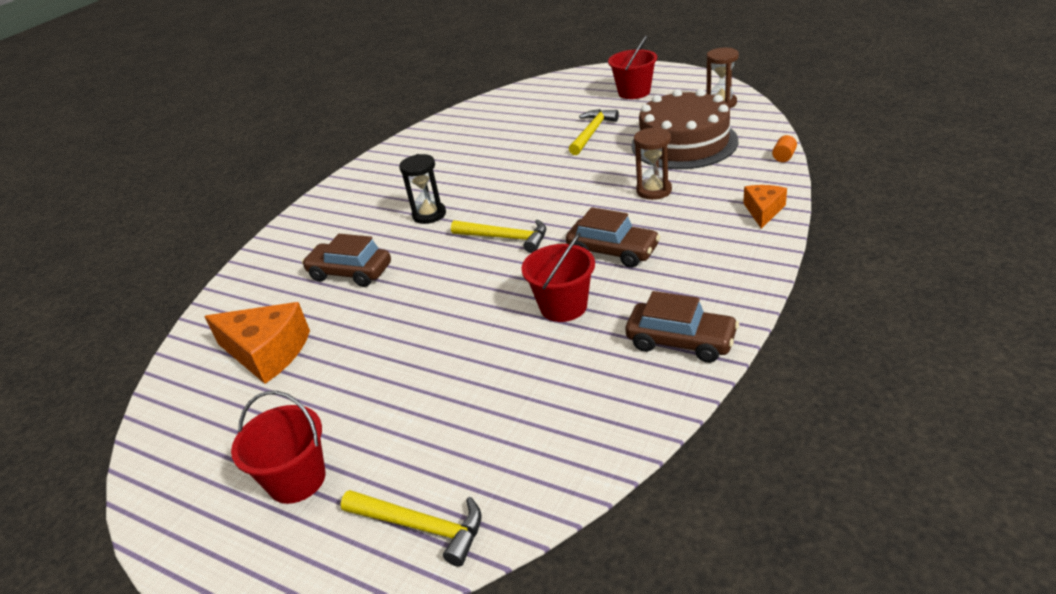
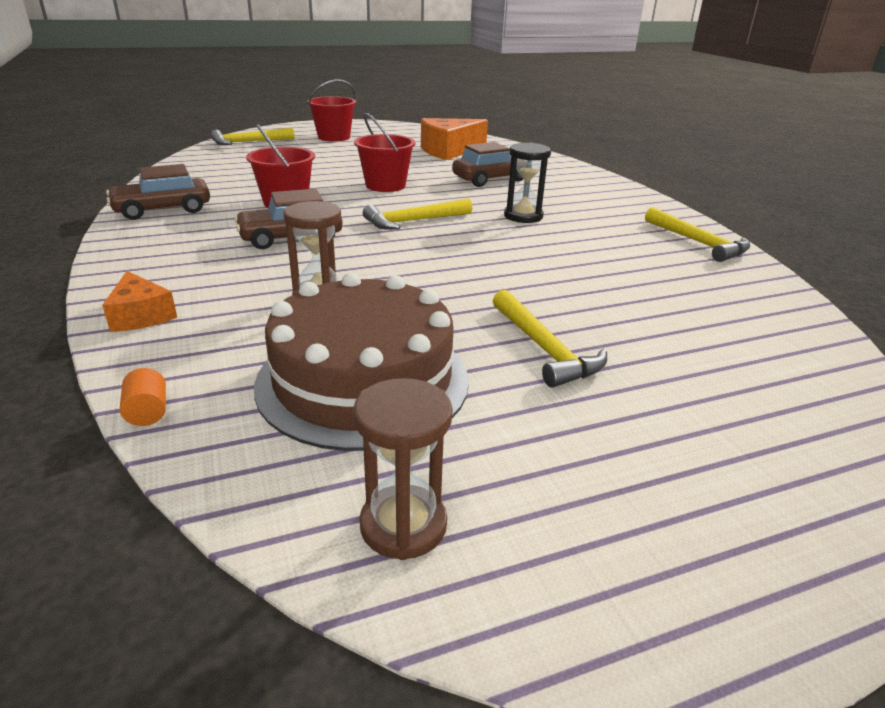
camera: 125 degrees right, 5 degrees down
red bucket [608,35,657,99] -> red bucket moved to [354,113,416,192]
none -> yellow hammer [645,207,750,262]

